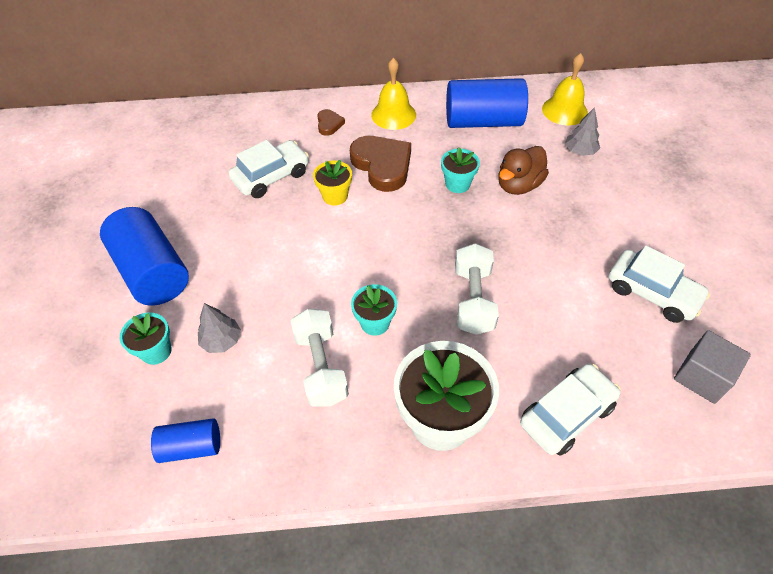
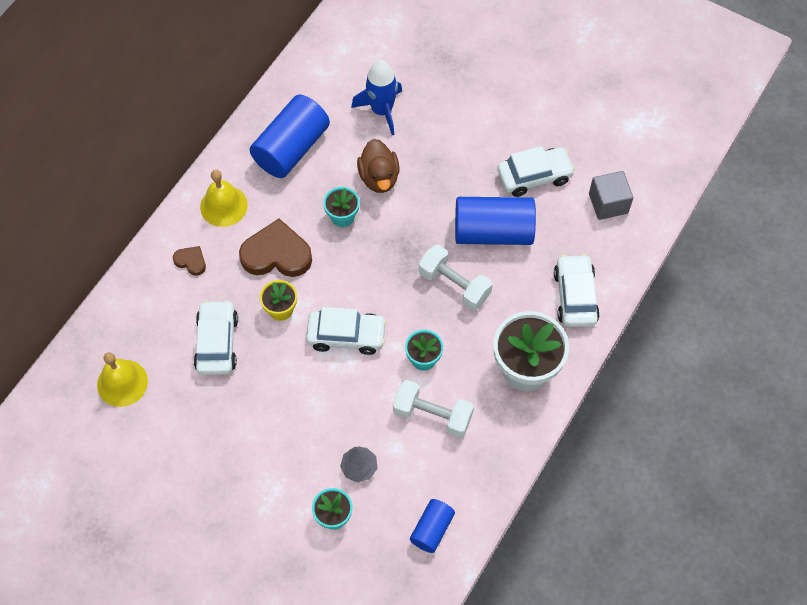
camera: 55 degrees left, 10 degrees up
blue cylinder [100,207,189,306] -> blue cylinder moved to [455,197,536,245]
yellow bell [542,53,588,125] -> yellow bell moved to [97,352,148,407]
grey tree [565,107,600,156] -> blue rocket [351,60,402,135]
none -> white car [306,307,387,355]

